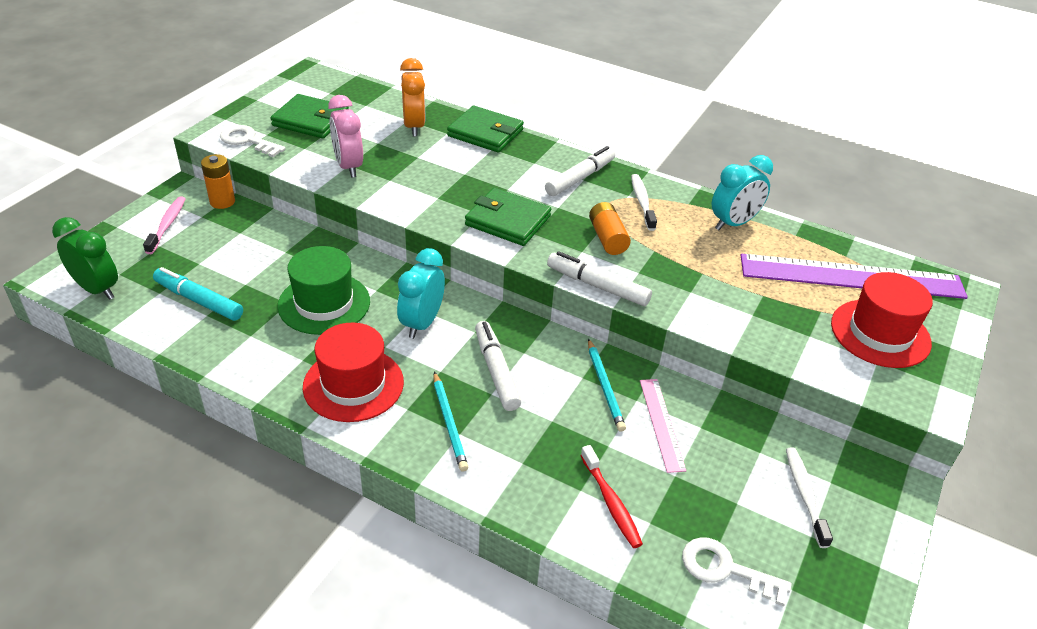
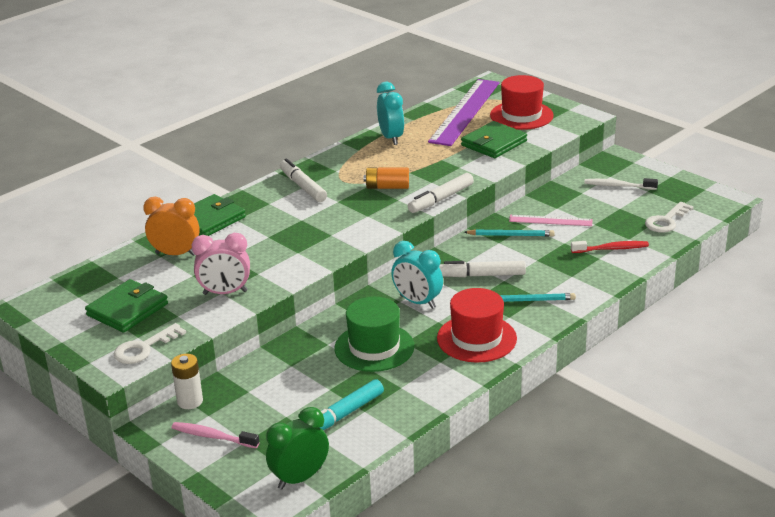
camera: 70 degrees left, 10 degrees down
orange battery [201,154,235,209] -> white battery [171,354,203,409]
green wallet [465,188,551,246] -> green wallet moved to [461,121,527,158]
white toothbrush [631,174,657,231] -> none

